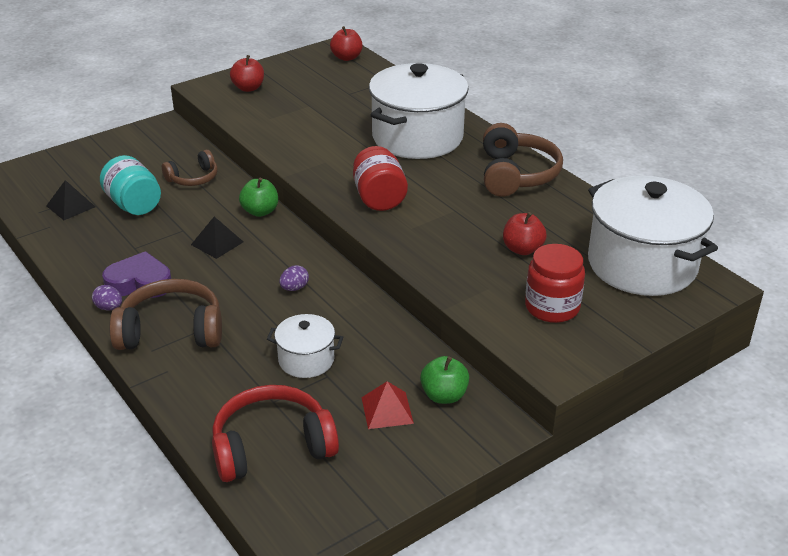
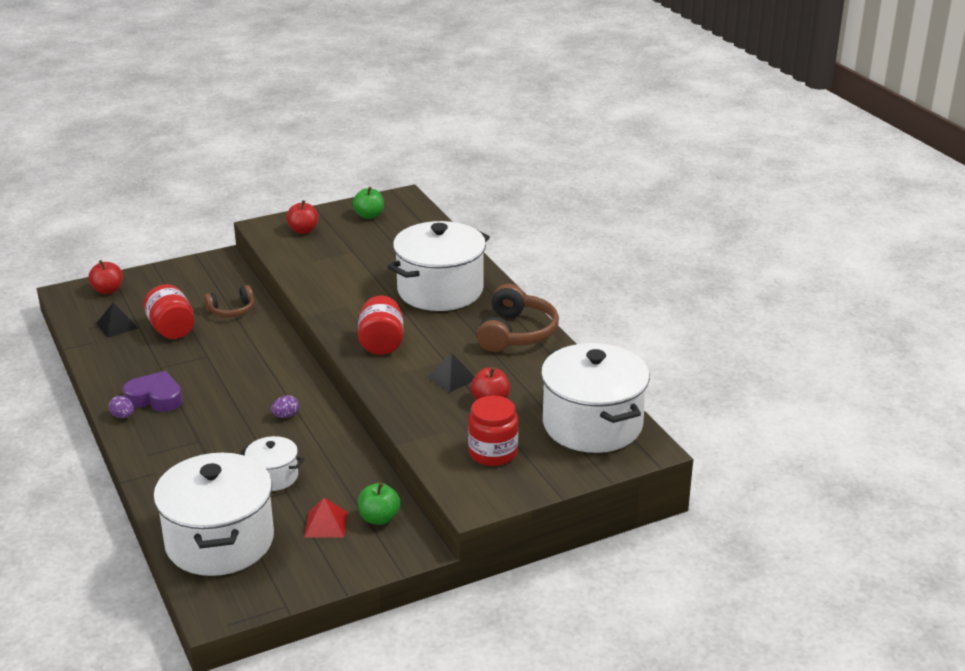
camera: 10 degrees right, 5 degrees down
turquoise jar [100,155,161,215] -> red jar [144,284,194,339]
brown headphones [109,279,222,350] -> none
black pyramid [191,217,243,259] -> black pyramid moved to [428,353,474,392]
red headphones [212,385,339,482] -> white pot [153,452,274,576]
green apple [239,177,278,217] -> green apple moved to [352,187,384,219]
red apple [330,26,363,61] -> red apple moved to [88,260,123,294]

